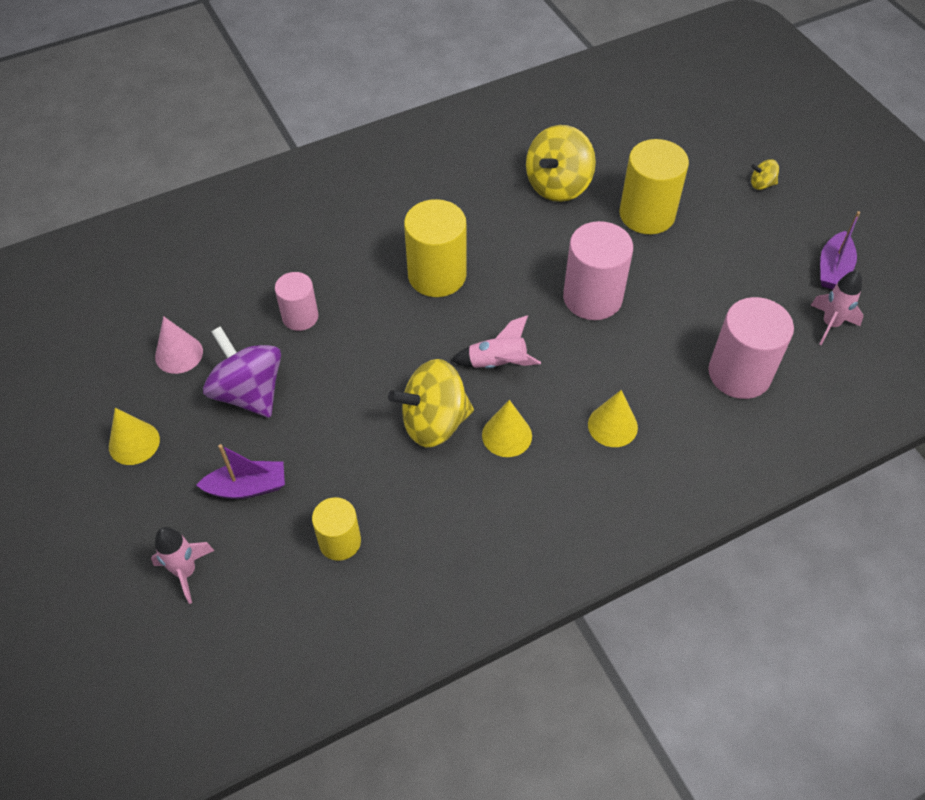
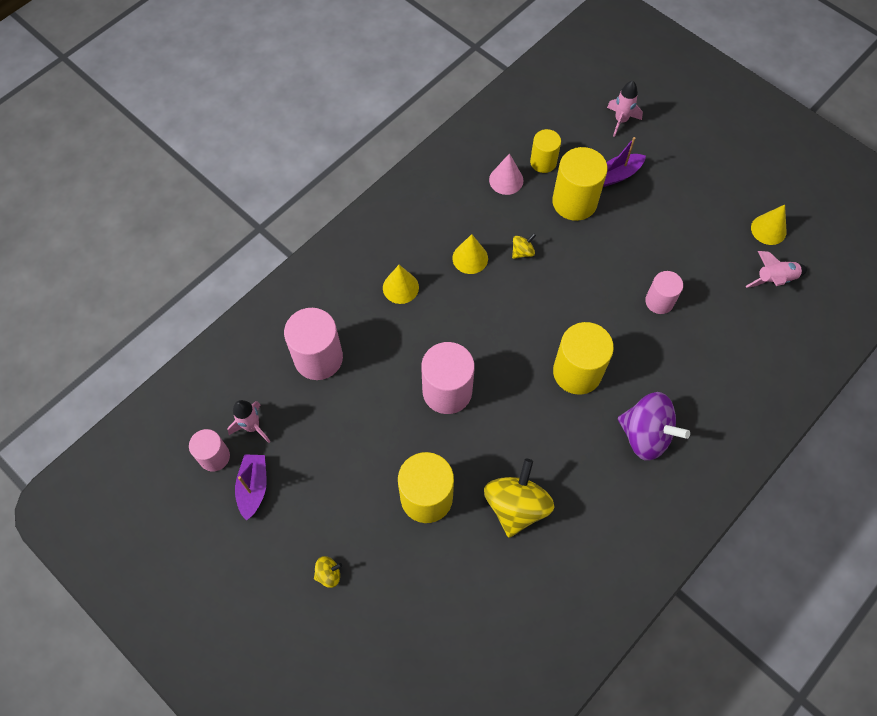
camera: 160 degrees right, 10 degrees up
yellow cone [109,408,160,465] -> yellow cone moved to [751,205,787,245]
pink cone [155,316,203,374] -> pink cone moved to [489,153,524,195]
purple spinning top [203,326,281,418] -> purple spinning top moved to [618,392,690,461]
yellow spinning top [388,359,474,447] -> yellow spinning top [512,233,536,259], size x0.45
pink rocket [451,315,541,369] -> pink rocket moved to [746,251,808,288]
none -> pink cylinder [189,429,230,472]
none -> yellow cylinder [552,147,608,221]

